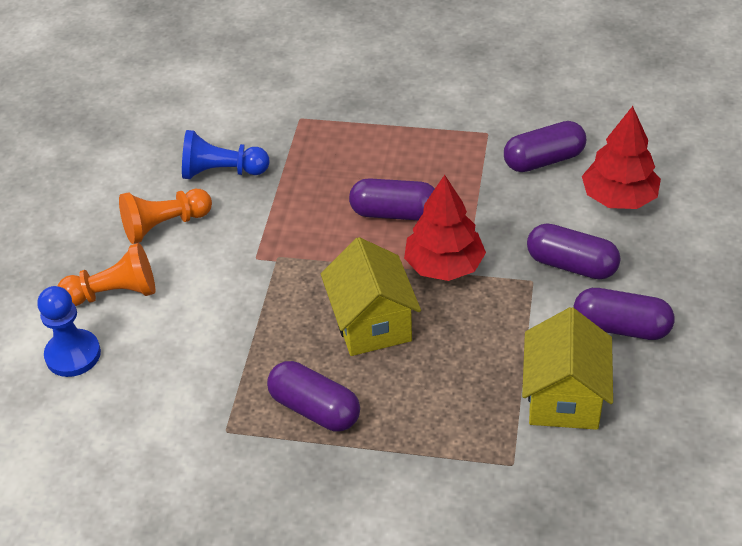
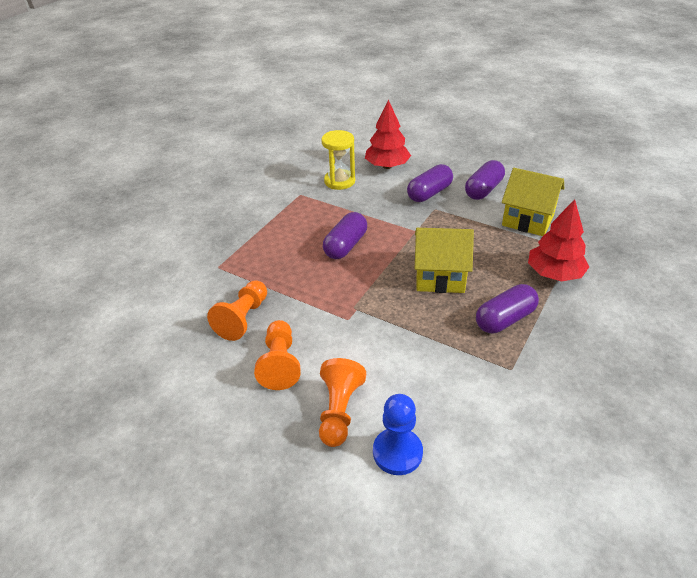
camera: 70 degrees left, 5 degrees down
blue pawn [182,130,270,179] -> orange pawn [207,280,267,341]
red tree [404,175,486,281] -> red tree moved to [528,199,589,282]
purple capsule [504,121,586,172] -> yellow hourglass [321,130,355,190]

